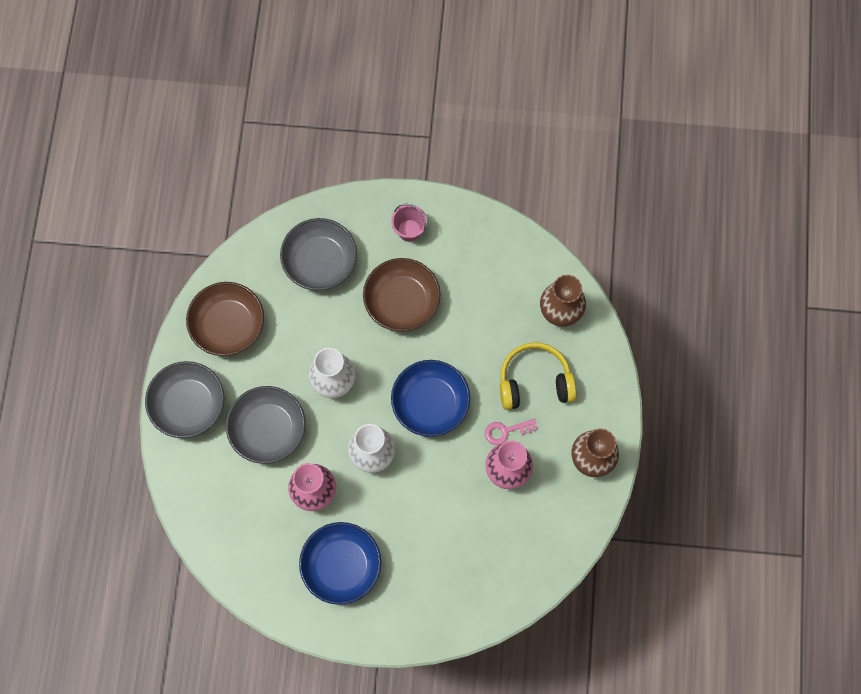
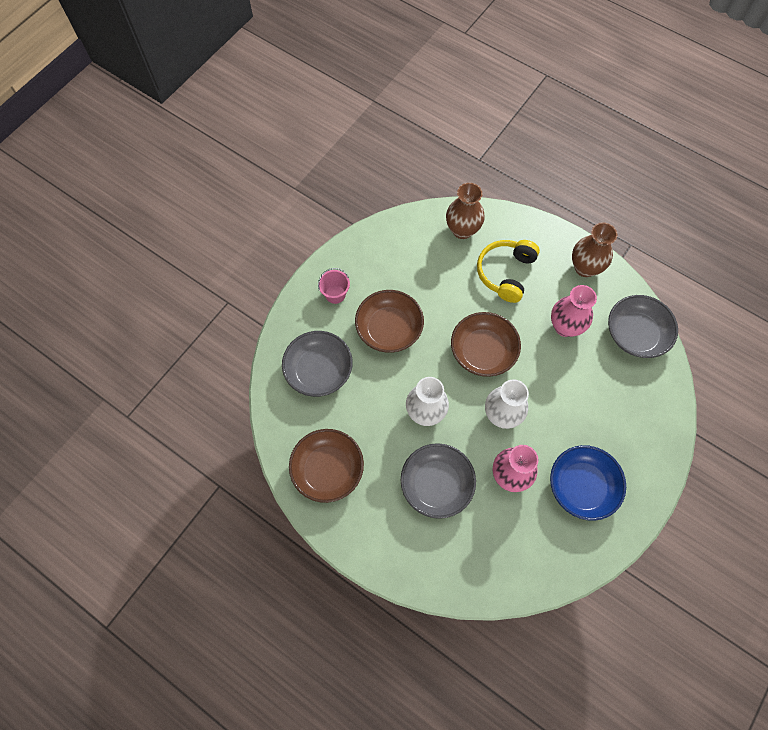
camera: 60 degrees left, 5 degrees down
grey bowl [145,361,224,438] -> grey bowl moved to [608,295,678,358]
blue bowl [391,360,470,437] -> brown bowl [451,312,521,377]
pink key [485,419,537,445] -> none

